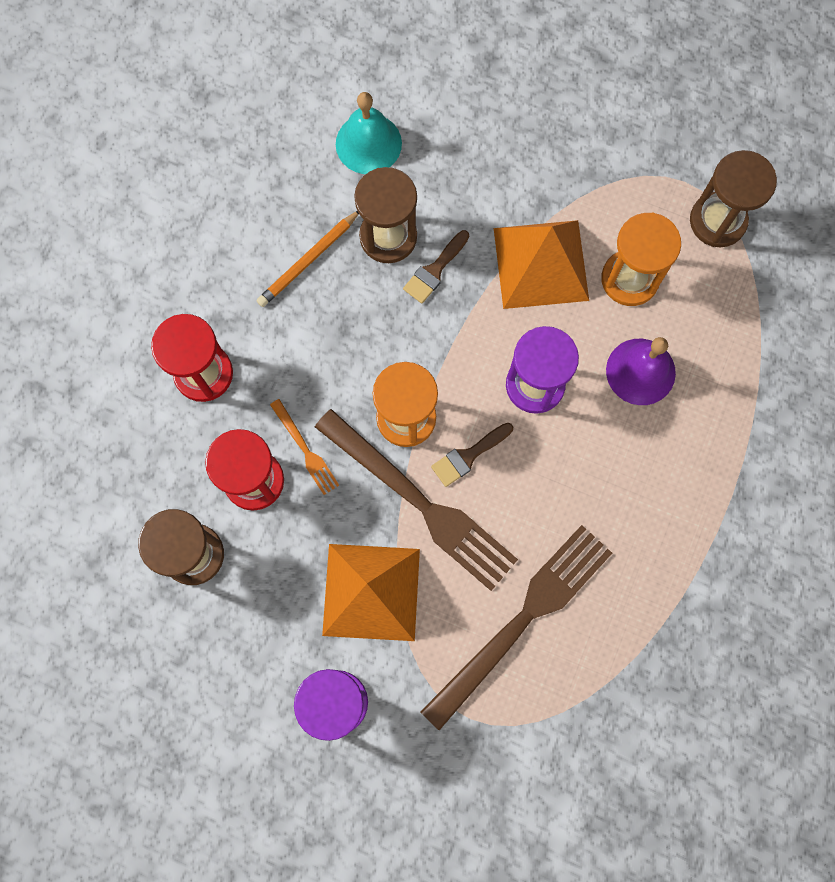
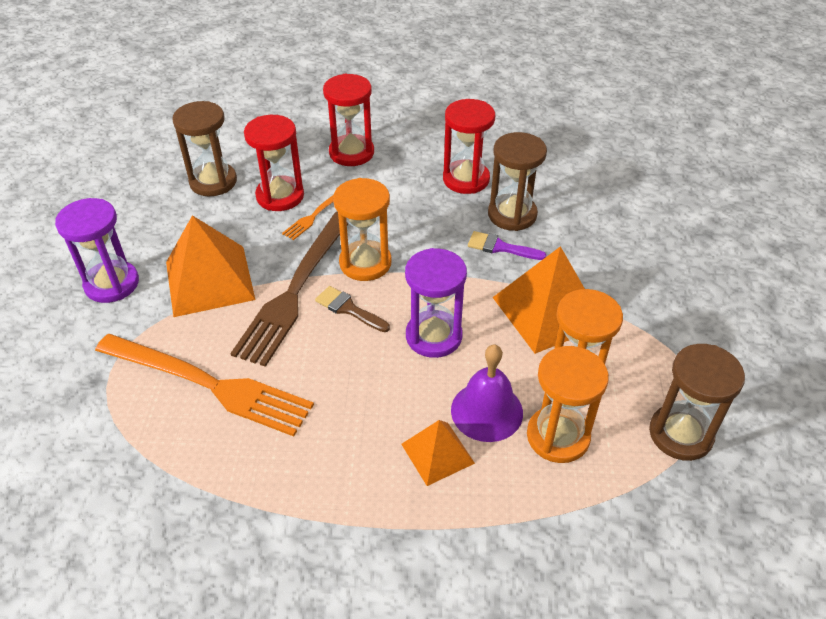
camera: 70 degrees right, 30 degrees down
orange pencil [257,211,359,307] -> red hourglass [443,99,495,194]
turquoise bell [336,92,402,174] -> none
brown brush [403,230,469,303] -> purple brush [468,231,547,260]
brown fork [420,525,612,730] -> orange fork [95,334,314,436]
none -> orange pyramid [401,420,475,486]
none -> orange hourglass [527,346,609,463]

